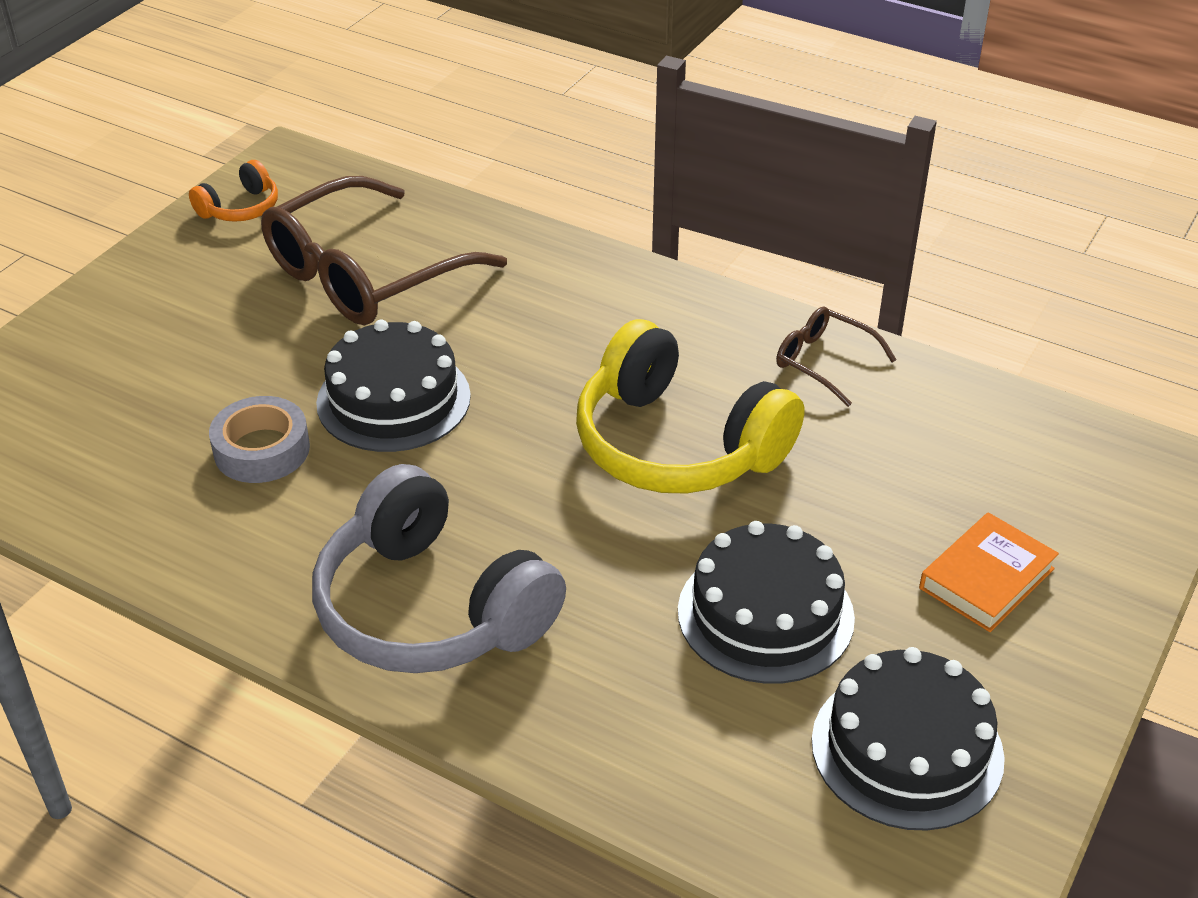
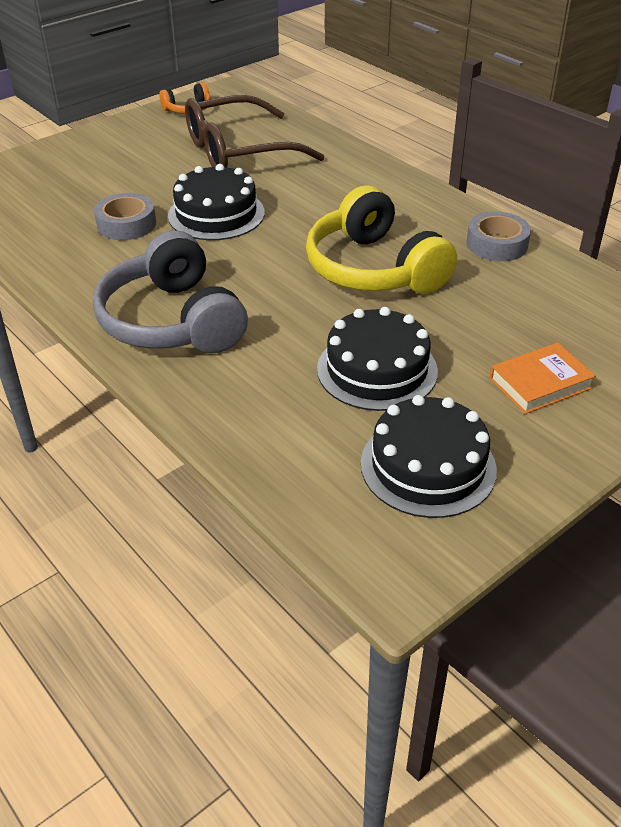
camera: 20 degrees right, 0 degrees up
brown glasses [776,307,897,407] -> grey tape [466,211,531,261]

